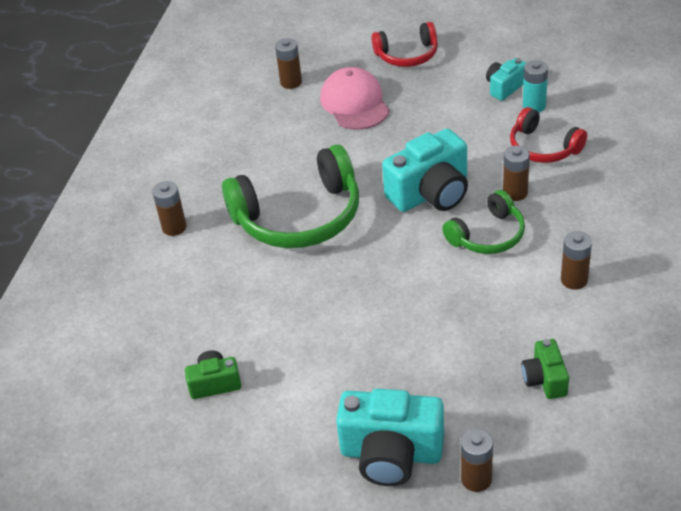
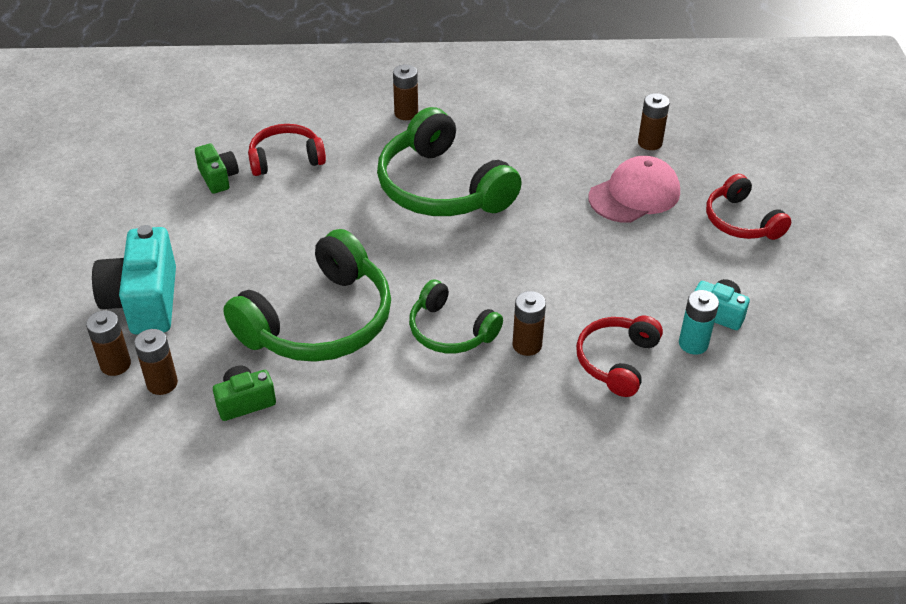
camera: 70 degrees right, 0 degrees up
turquoise camera [382,129,468,212] -> none
brown battery [561,231,592,290] -> brown battery moved to [134,329,178,395]
none -> green headphones [223,229,391,362]
none -> red headphones [248,124,326,176]

